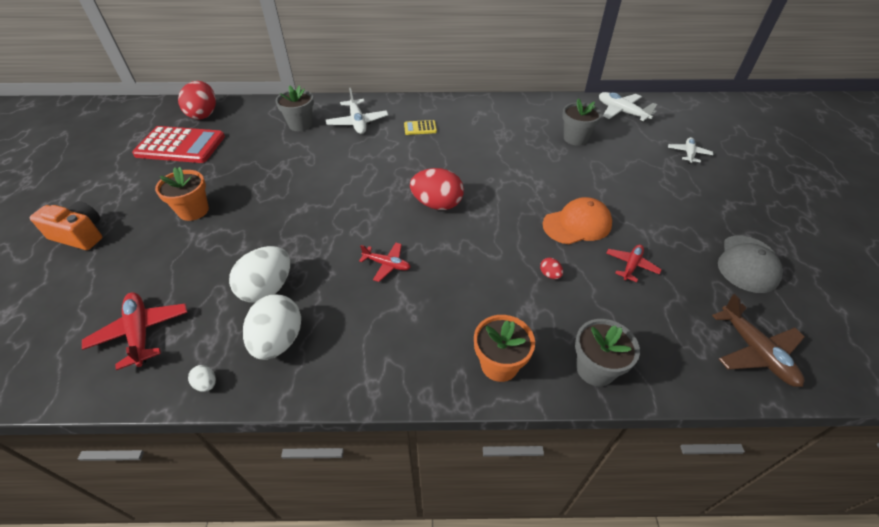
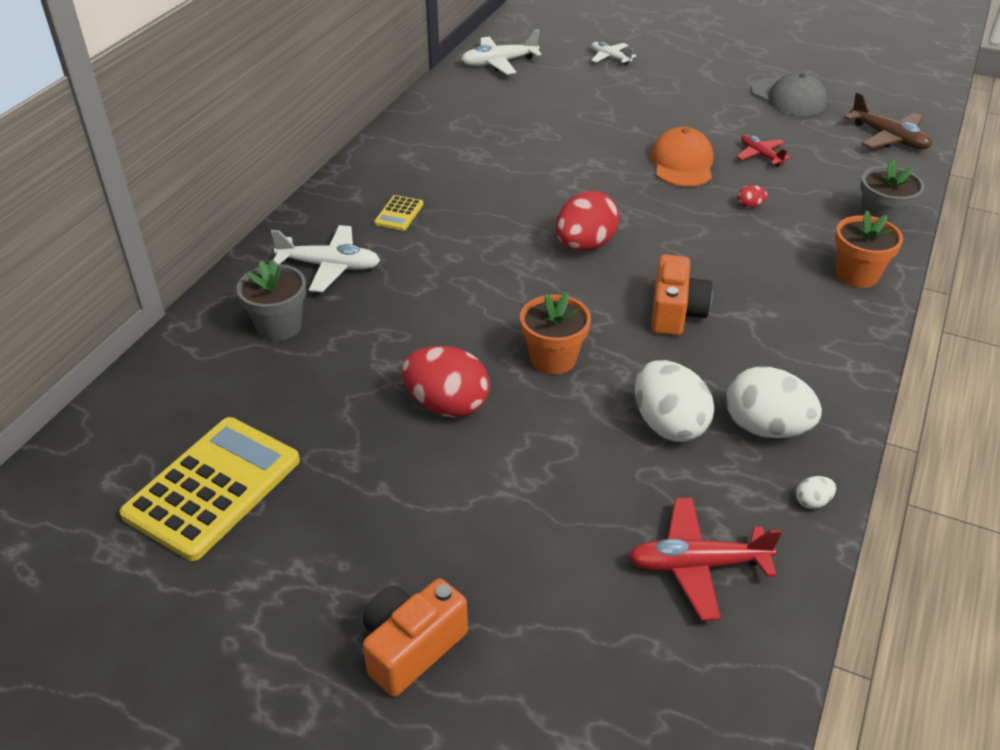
camera: 65 degrees left, 5 degrees down
red calculator [132,126,225,163] -> yellow calculator [119,417,300,561]
orange flower pot [155,167,209,221] -> orange flower pot moved to [520,292,591,375]
red egg [178,81,216,120] -> red egg moved to [402,346,490,417]
red plane [359,243,411,282] -> orange camera [651,254,713,336]
grey flower pot [562,98,602,146] -> none
brown plane [712,294,805,387] -> brown plane turned 45 degrees clockwise [844,92,932,150]

